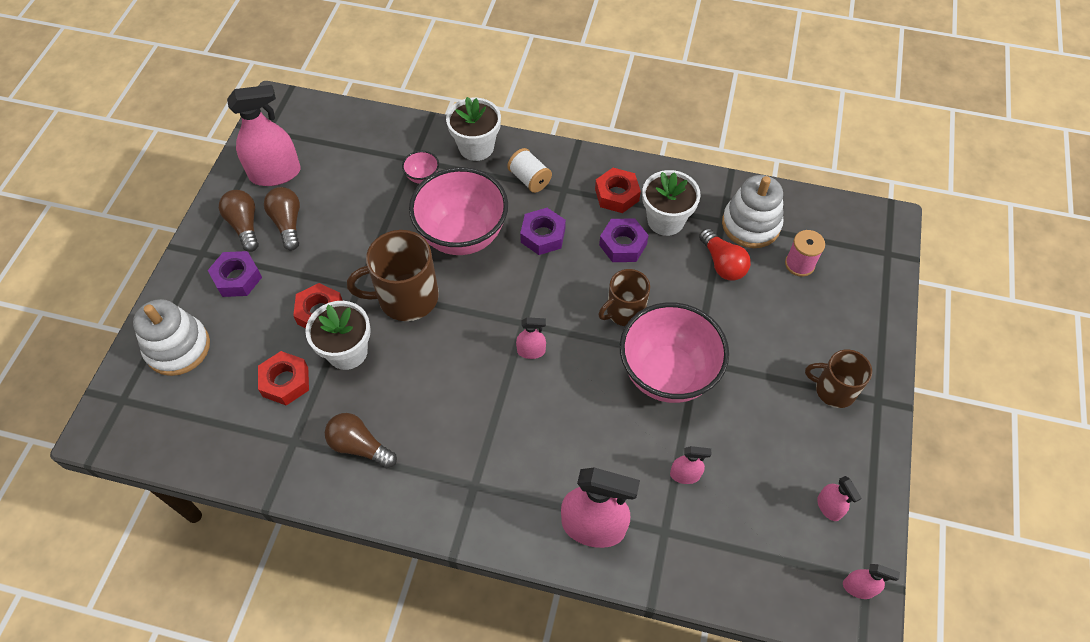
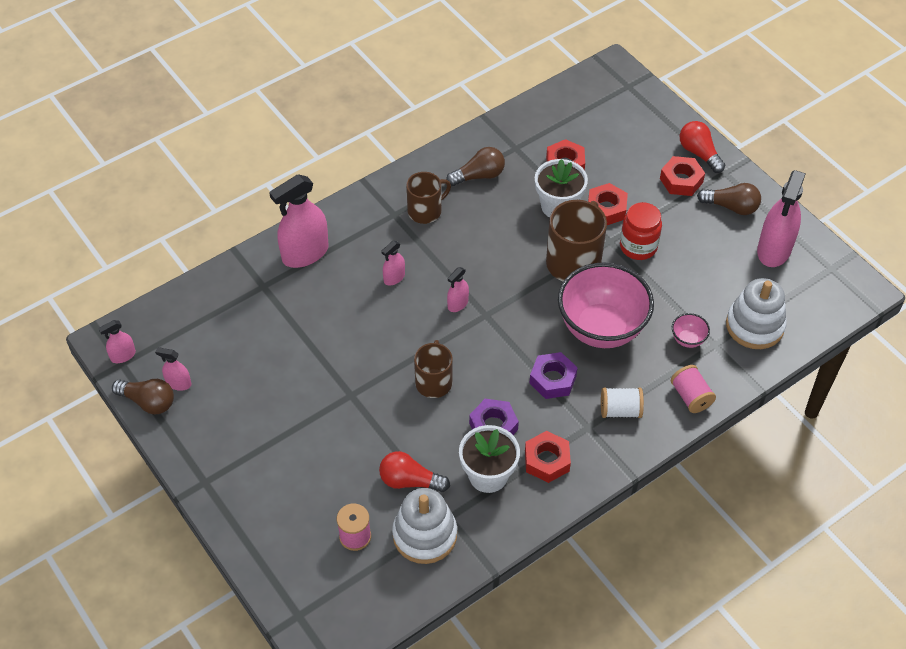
camera: 130 degrees right, 5 degrees down
white stacking toy [133,299,210,376] -> white stacking toy moved to [726,278,787,349]
purple nut [208,251,262,297] -> red nut [660,156,705,196]
brown light bulb [264,187,300,250] -> brown light bulb moved to [112,379,174,415]
white flower pot [446,97,501,161] -> pink spool [671,365,716,413]
pink bowl [620,302,729,403] -> none
pink spray bottle [670,446,711,484] -> pink spray bottle moved to [381,241,405,286]
brown mug [805,349,872,408] -> brown mug moved to [406,172,451,224]
none -> red jar [620,202,662,260]
none -> red light bulb [680,121,725,173]

